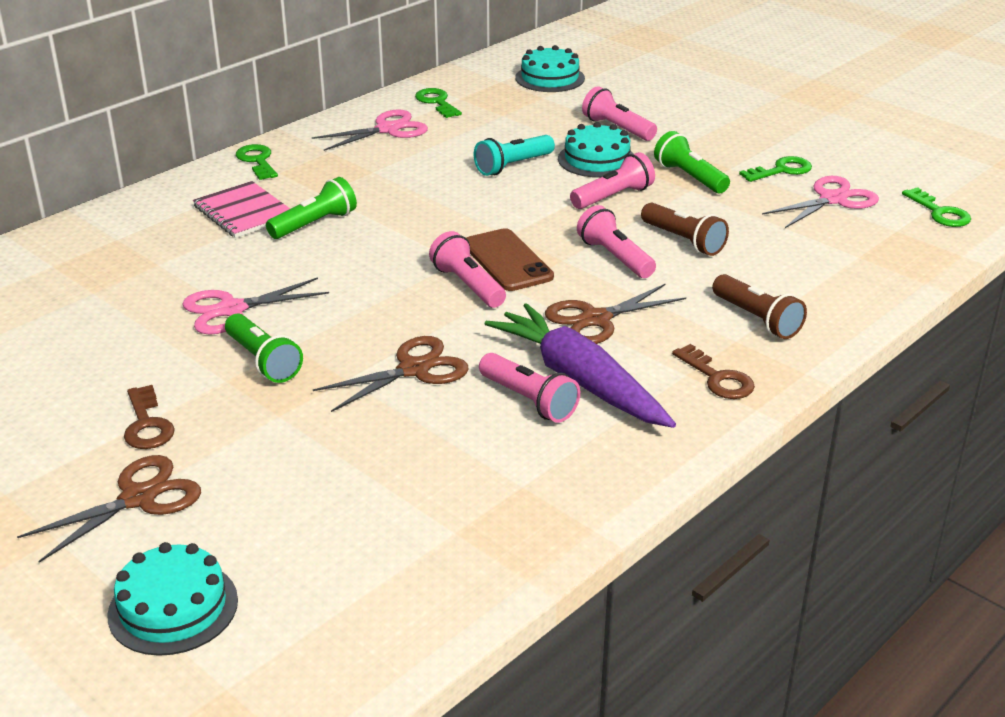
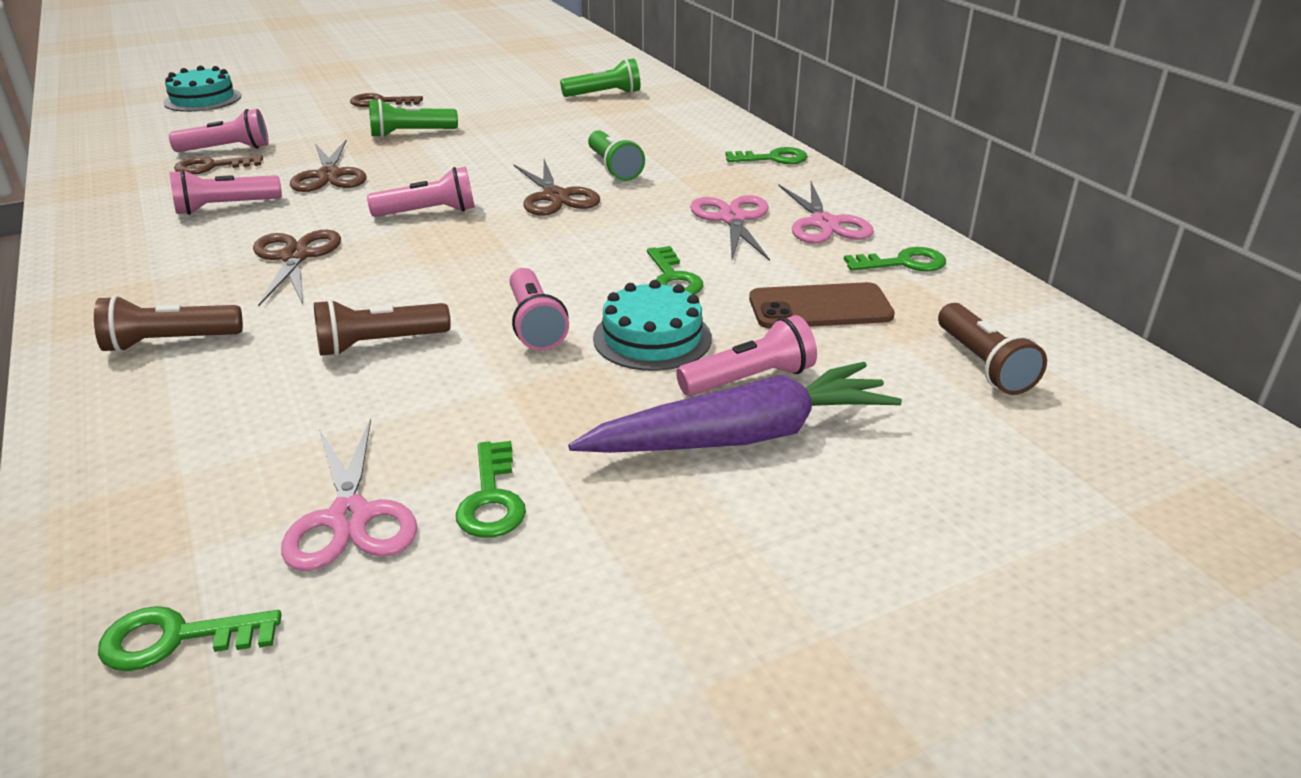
camera: 110 degrees right, 0 degrees up
brown scissors [17,455,201,563] -> brown scissors moved to [513,159,600,216]
pink scissors [182,277,329,334] -> pink scissors moved to [690,195,770,261]
pink notebook [193,181,290,238] -> none
brown phone [467,228,554,291] -> brown phone moved to [749,282,895,329]
turquoise flashlight [474,135,555,176] -> green key [647,246,703,295]
purple carrot [485,303,676,428] -> purple carrot moved to [568,362,902,453]
turquoise cake [515,45,585,92] -> brown flashlight [938,303,1047,395]
pink flashlight [577,205,656,278] -> pink flashlight moved to [169,109,269,152]
green flashlight [654,131,730,193] -> green flashlight moved to [560,59,641,97]
brown key [672,344,755,399] -> brown key moved to [174,155,263,175]

